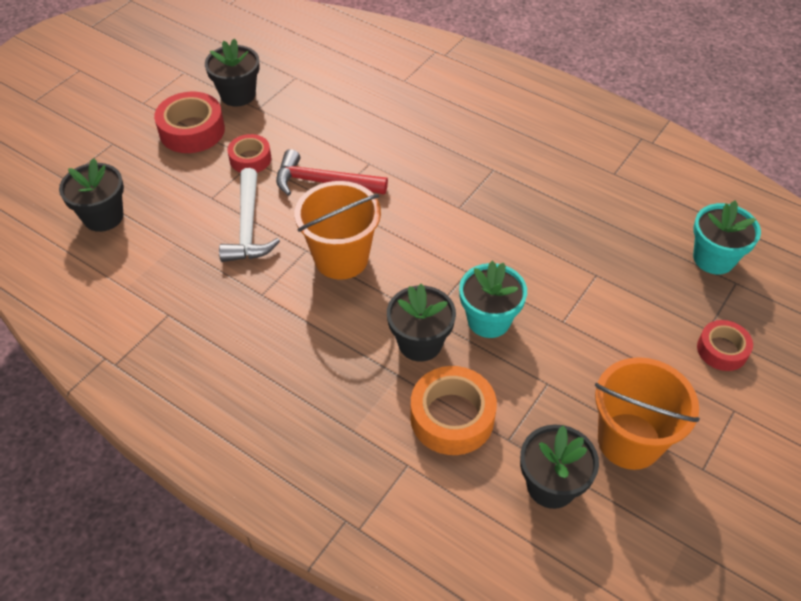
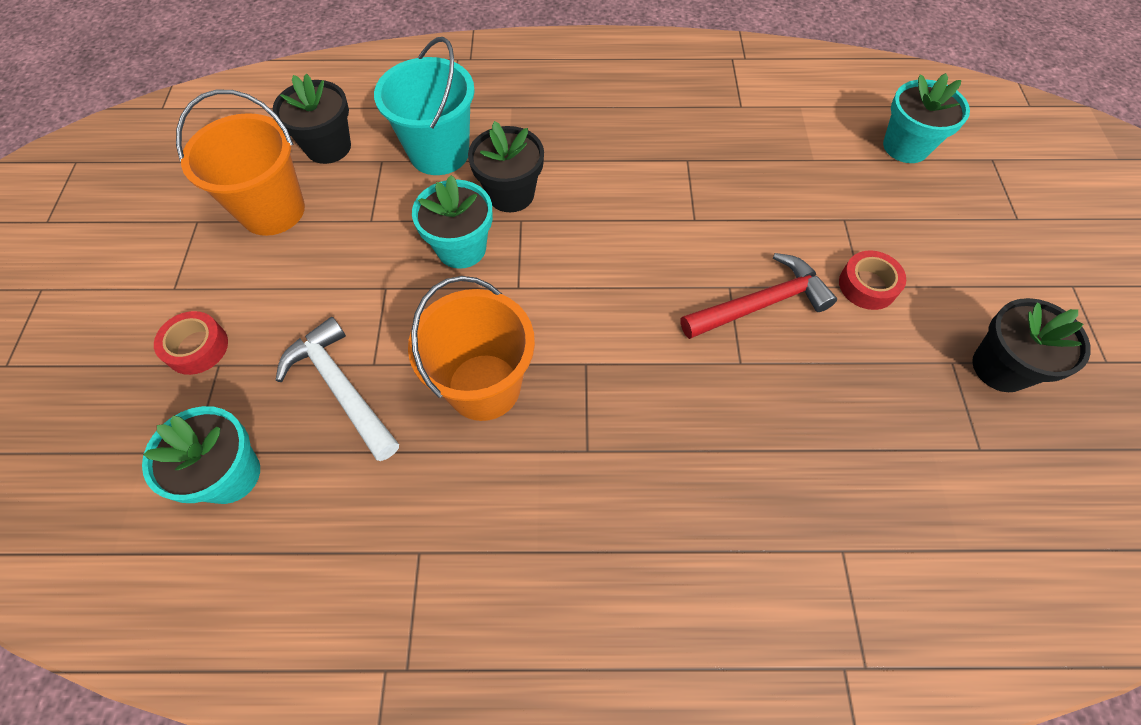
camera: 145 degrees right, 10 degrees up
black flower pot [59,158,124,232] -> turquoise flower pot [883,73,970,163]
red tape [154,91,225,153] -> none
white hammer [219,168,280,262] -> white hammer moved to [275,317,399,461]
orange bucket [294,181,381,280] -> orange bucket moved to [408,276,535,421]
orange tape [410,366,497,455] -> turquoise bucket [374,37,475,175]

